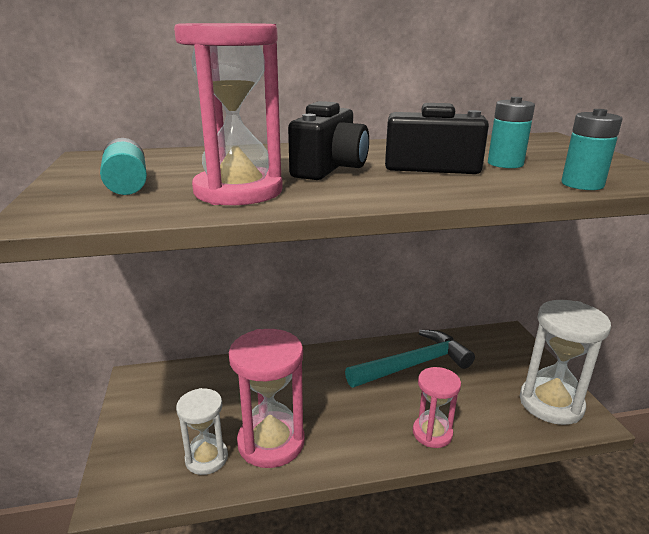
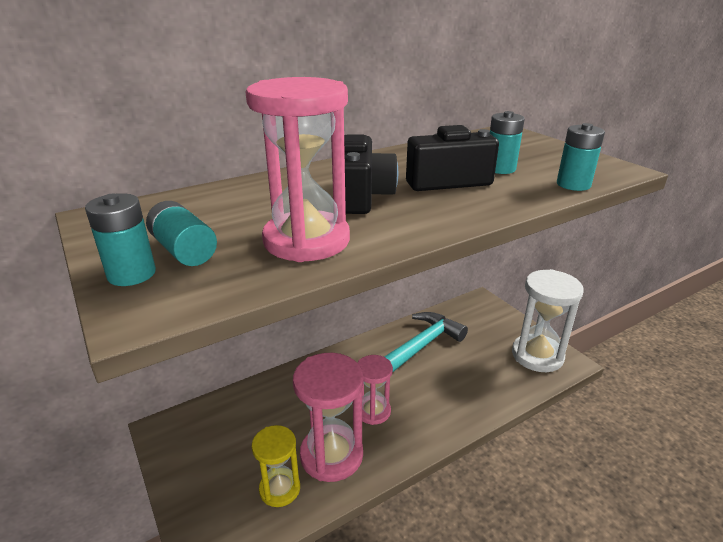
camera: 20 degrees left, 5 degrees up
white hourglass [176,388,228,475] -> yellow hourglass [252,425,300,507]
pink hourglass [413,367,461,448] -> pink hourglass moved to [357,355,393,425]
none -> turquoise battery [85,193,156,286]

